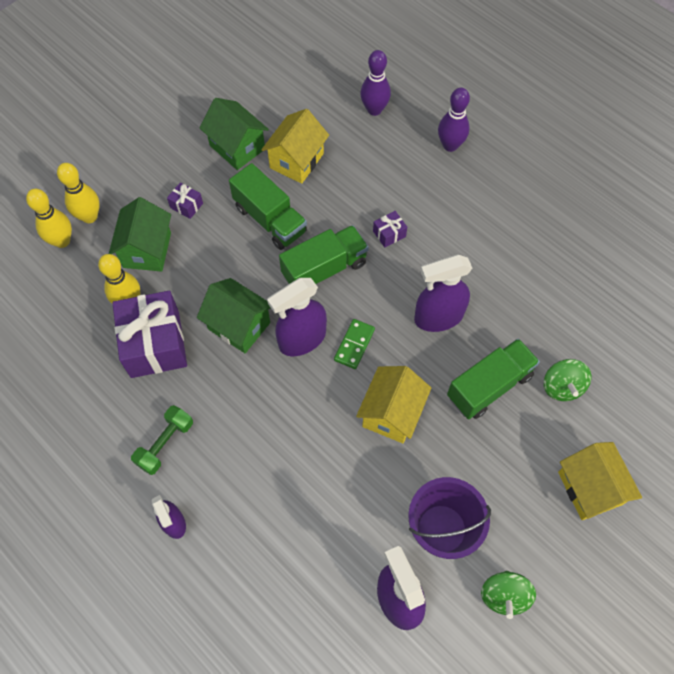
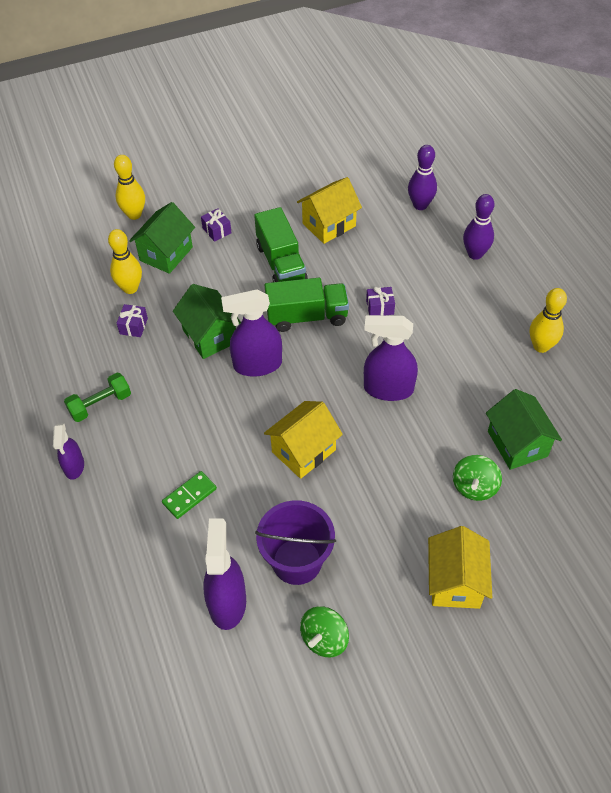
camera: 25 degrees right, 10 degrees down
yellow bowling pin [26,189,72,248] -> yellow bowling pin moved to [530,288,567,353]
purple gift [112,291,187,378] -> purple gift [117,304,148,337], size x0.43
green house [200,98,269,170] -> green house moved to [486,389,562,470]
green domino [334,319,375,369] -> green domino moved to [162,471,217,519]
green truck [447,338,540,419] -> none

